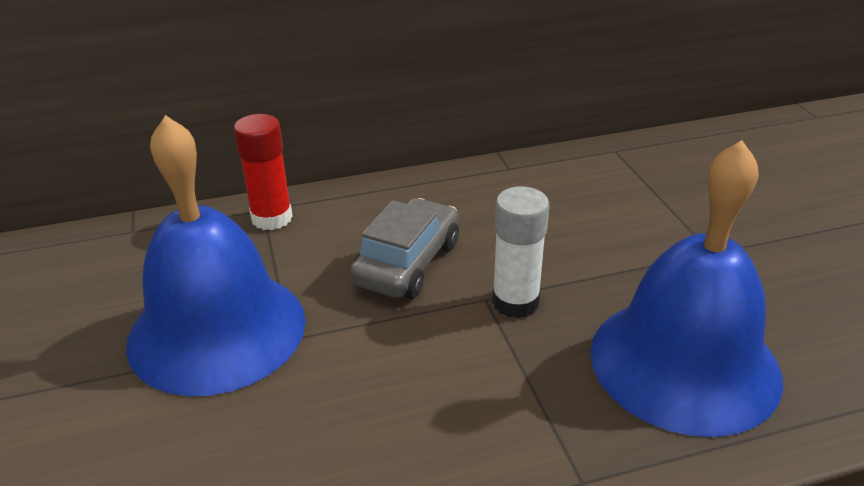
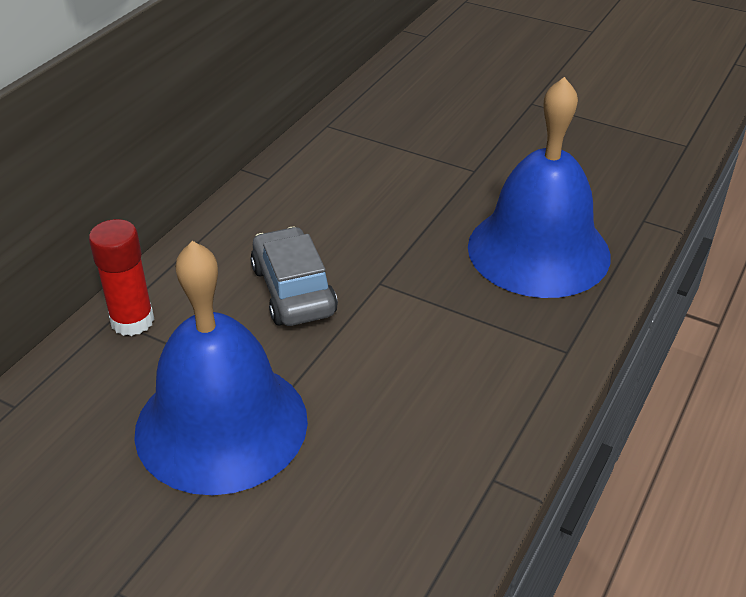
camera: 45 degrees left, 5 degrees up
white glue stick [492,187,550,318] -> none

